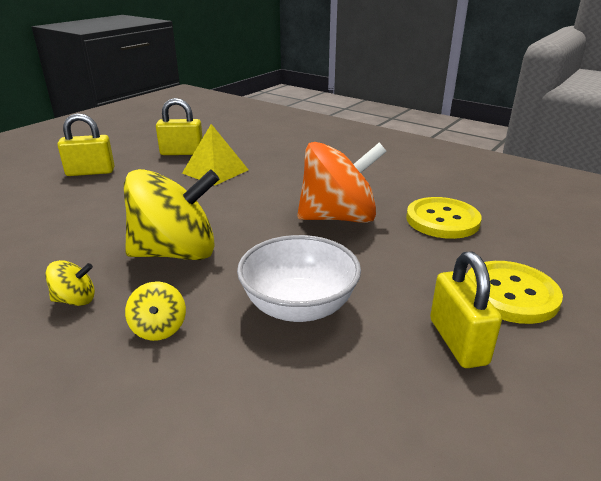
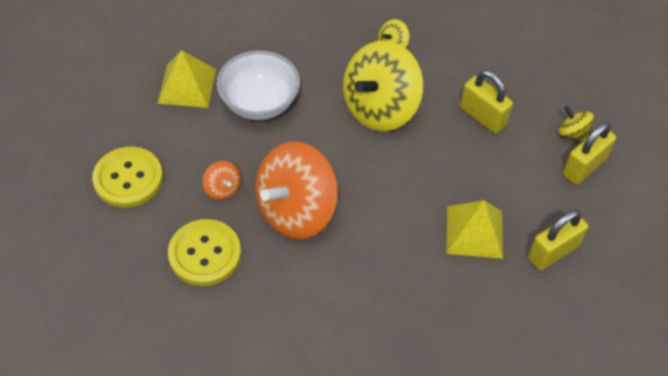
camera: 145 degrees right, 25 degrees up
yellow spinning top [125,282,186,341] -> yellow spinning top moved to [559,106,594,141]
yellow padlock [430,251,502,368] -> yellow padlock moved to [460,70,513,134]
none -> yellow pyramid [157,50,216,108]
none -> orange spinning top [203,161,241,200]

